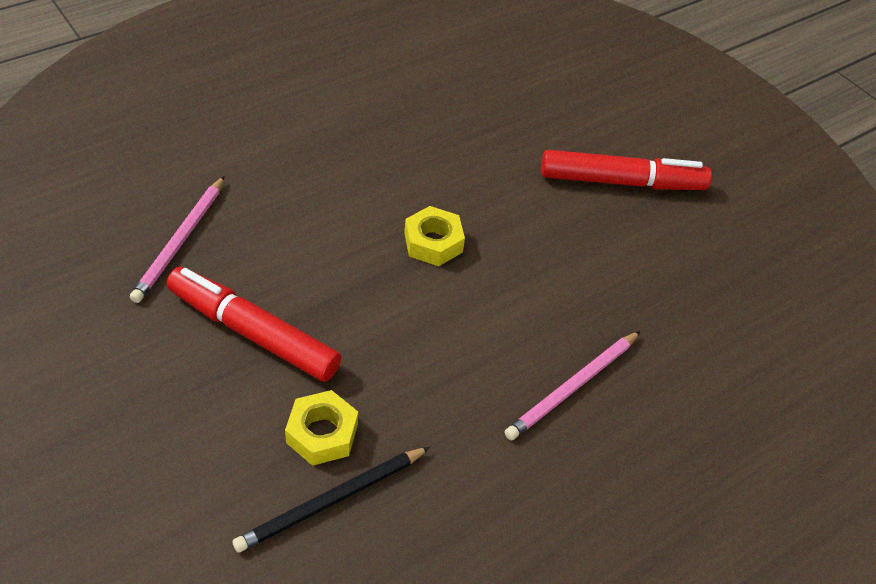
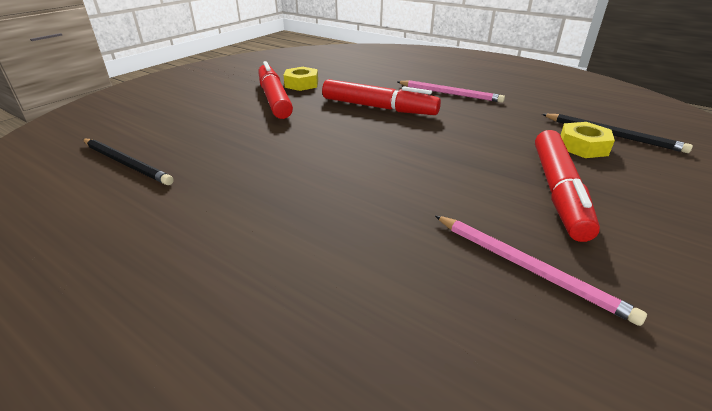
camera: 105 degrees left, 15 degrees down
pink pencil [130,176,225,303] -> pink pencil turned 45 degrees clockwise [435,216,647,326]
yellow nut [404,206,465,266] -> yellow nut moved to [284,67,318,91]
none -> black pencil [83,139,173,185]
none -> red marker [322,79,441,115]

